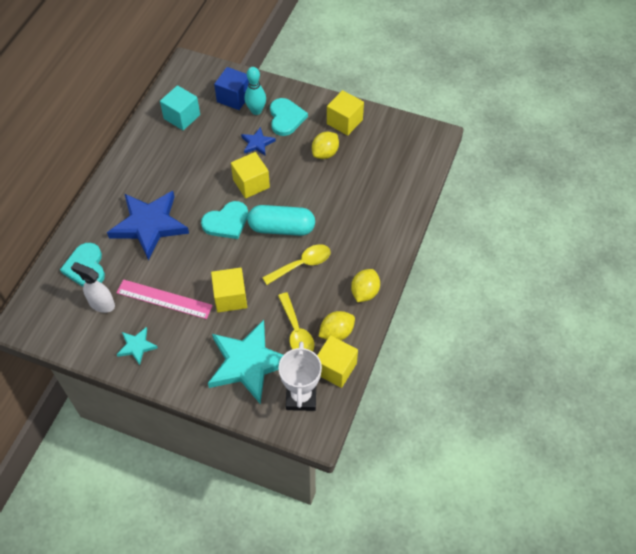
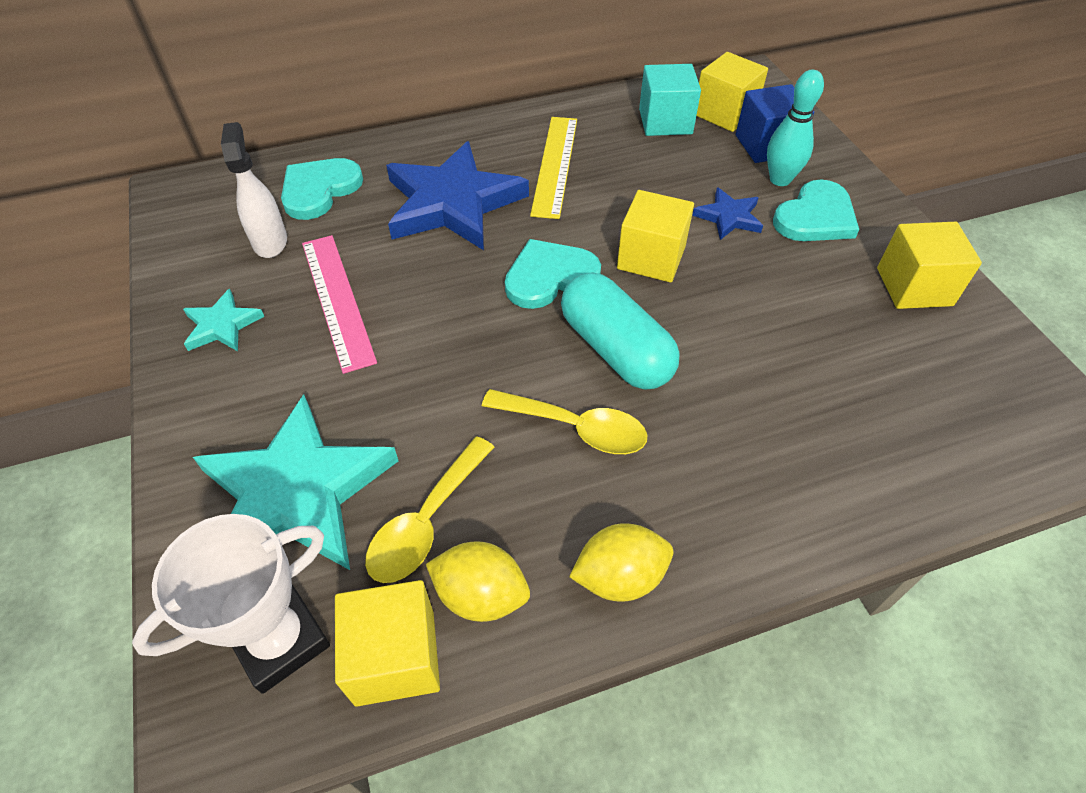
camera: 50 degrees right, 5 degrees down
turquoise heart [201,201,248,239] -> turquoise heart turned 135 degrees clockwise [505,239,601,309]
yellow cube [211,268,247,312] -> yellow cube moved to [696,52,768,132]
yellow lemon [312,132,339,159] -> none
none -> yellow ruler [530,117,577,219]

